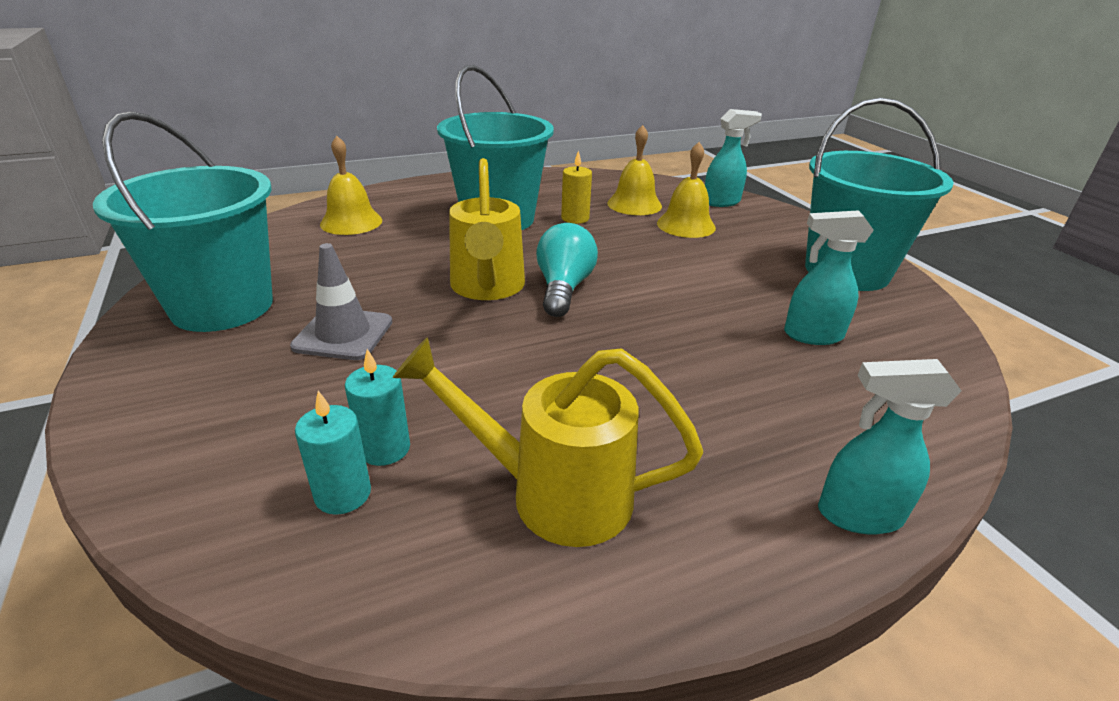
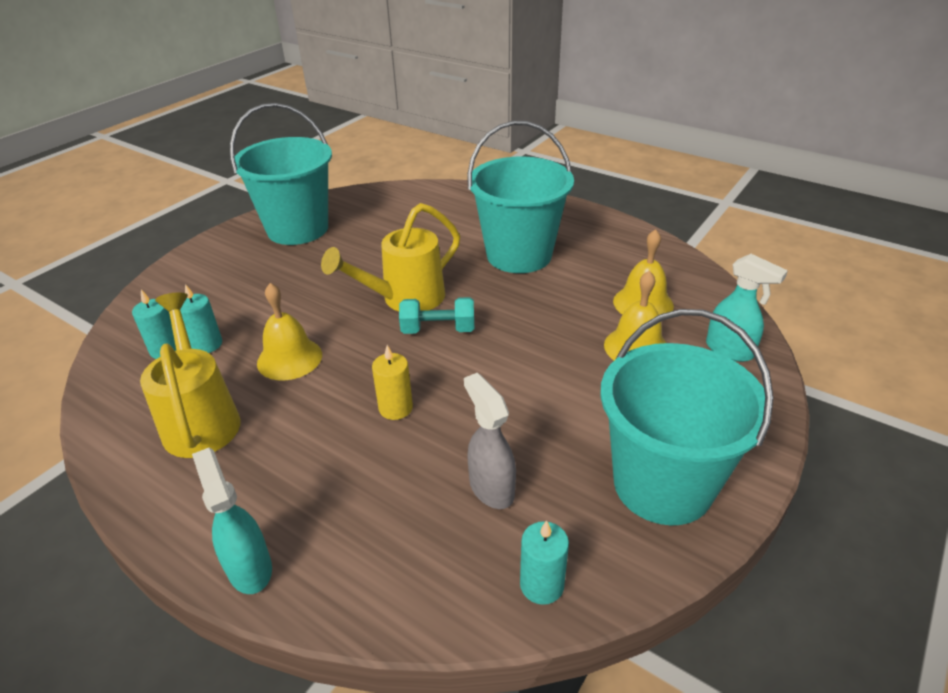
camera: 60 degrees right, 5 degrees up
grey traffic cone [290,243,392,360] -> none
yellow bell [320,136,382,235] -> yellow bell moved to [257,283,322,380]
turquoise light bulb [536,223,598,317] -> turquoise dumbbell [399,297,474,334]
yellow candle [561,150,592,224] -> yellow candle moved to [372,345,413,420]
turquoise spray bottle [784,210,874,345] -> grey spray bottle [464,373,516,509]
none -> turquoise candle [520,520,569,605]

